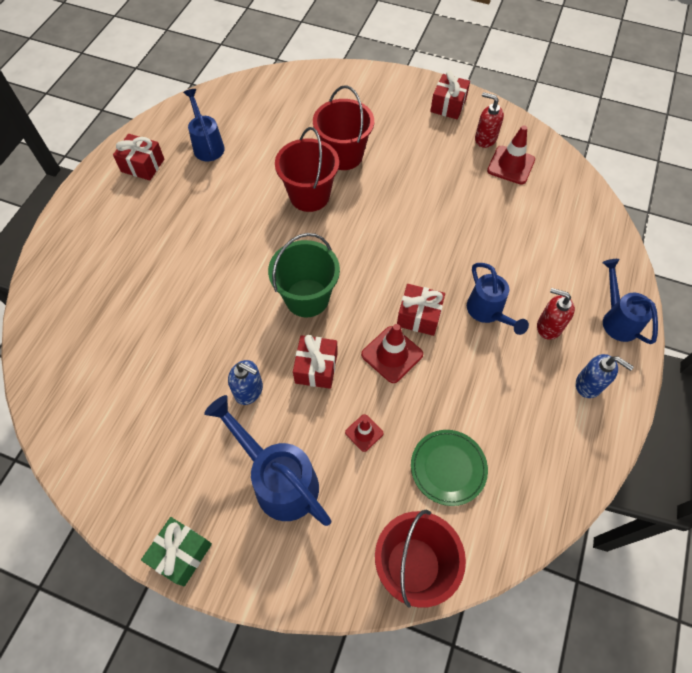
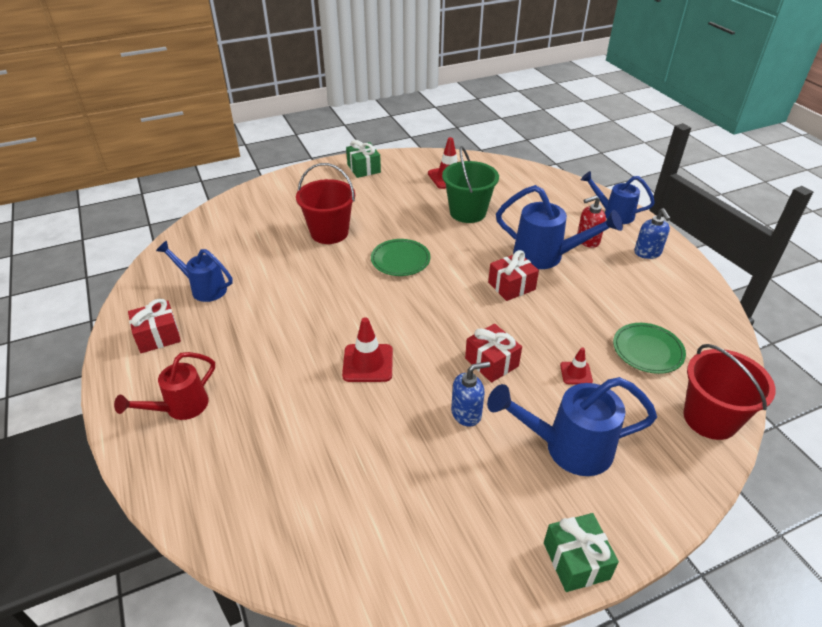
camera: 45 degrees left, 20 degrees down
green bucket [268,233,340,317] -> green bucket moved to [442,146,499,223]
red bucket [275,127,339,212] -> none
red traffic cone [361,324,423,383] -> red traffic cone moved to [342,317,393,382]
red gift [430,71,470,119] -> green gift [346,140,381,178]
blue watering can [467,263,529,335] -> blue watering can [496,185,623,269], size x1.51
red soap dispenser [475,92,504,148] -> none
blue soap dispenser [576,354,634,398] -> blue soap dispenser turned 90 degrees clockwise [634,208,671,259]
none -> red watering can [114,352,215,420]
none -> green plate [371,239,430,276]

